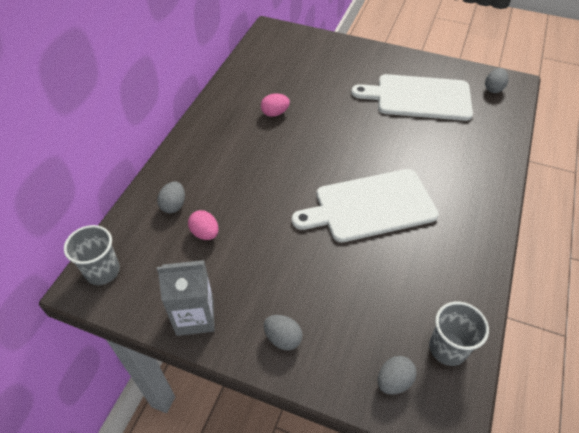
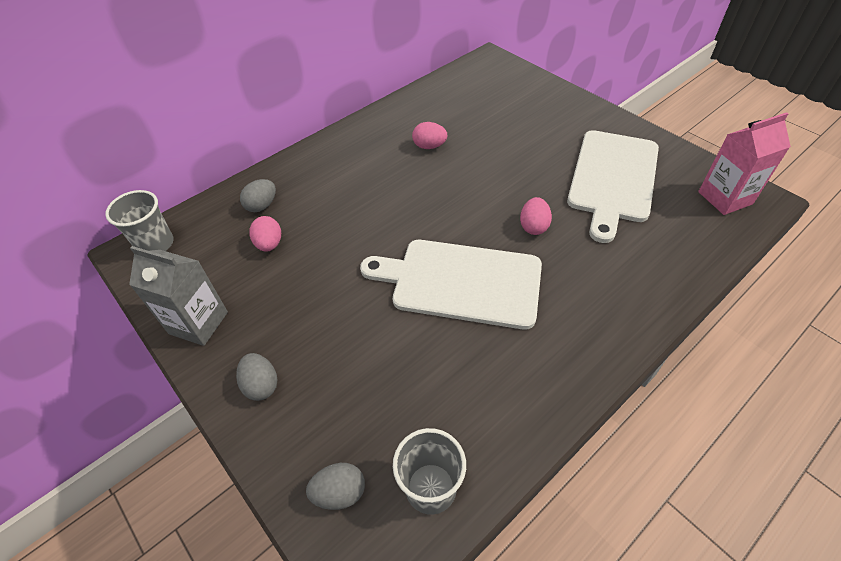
camera: 30 degrees right, 0 degrees up
white cutting board [351,74,473,121] -> white cutting board turned 105 degrees counterclockwise [567,130,659,243]
grey egg [485,68,509,93] -> pink carton [698,112,791,215]
none -> pink egg [520,197,552,235]

